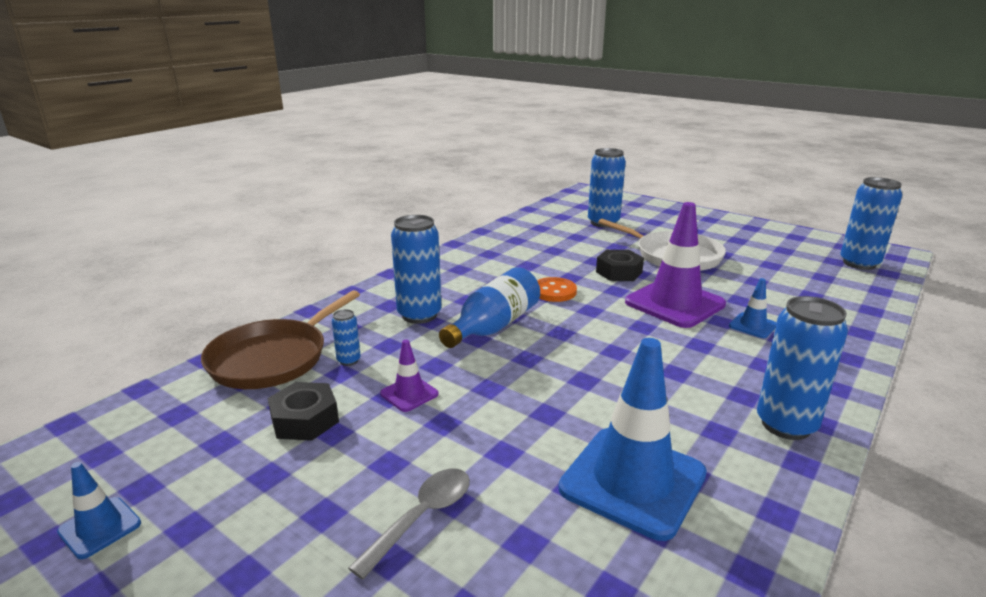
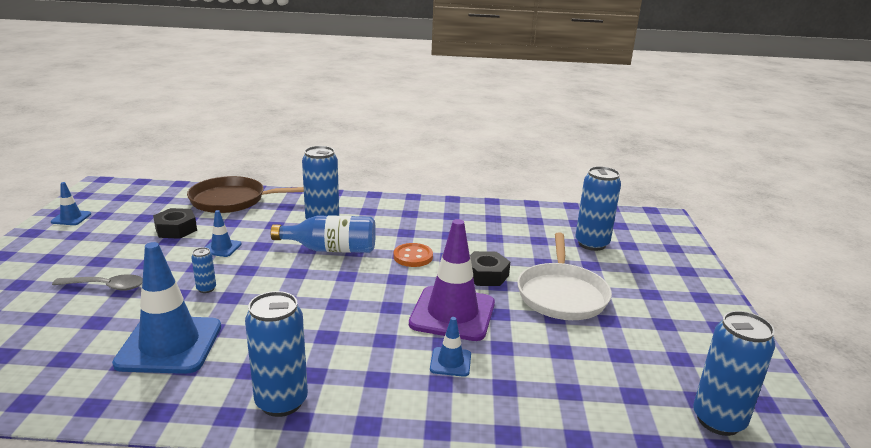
camera: 55 degrees right, 0 degrees up
blue can [332,309,361,366] -> blue can moved to [191,247,216,293]
purple traffic cone [380,339,439,412] -> blue traffic cone [205,210,242,257]

